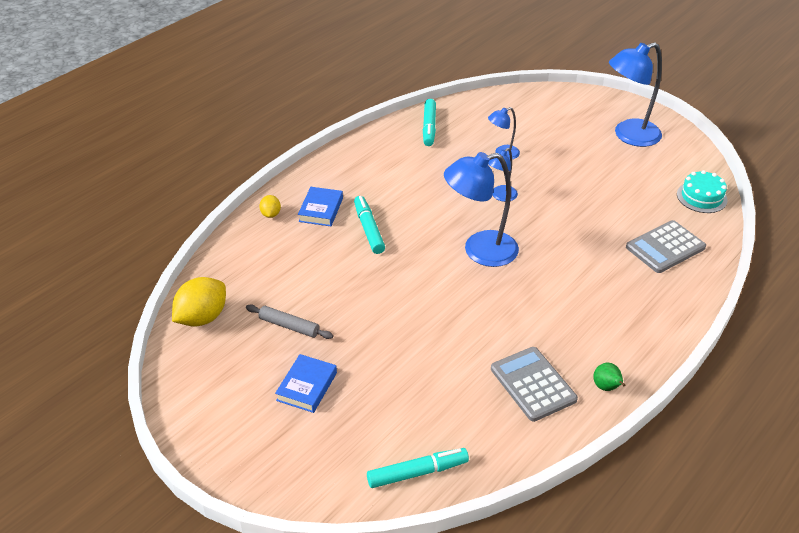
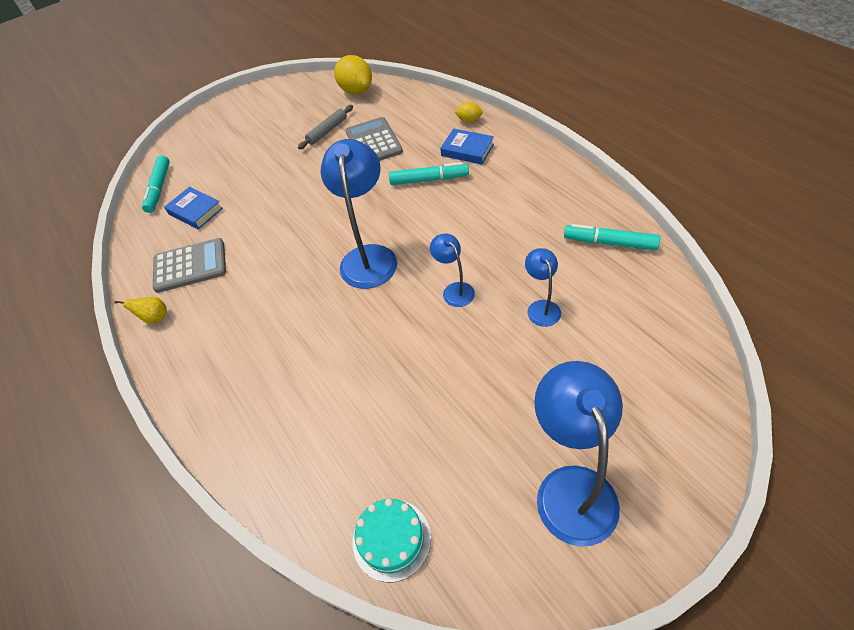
camera: 110 degrees right, 10 degrees up
blue book [275,354,337,413] -> blue book moved to [164,187,223,230]
green pear [593,363,625,391] -> yellow pear [115,297,167,324]
grey calculator [626,220,706,273] -> grey calculator moved to [346,117,403,161]

